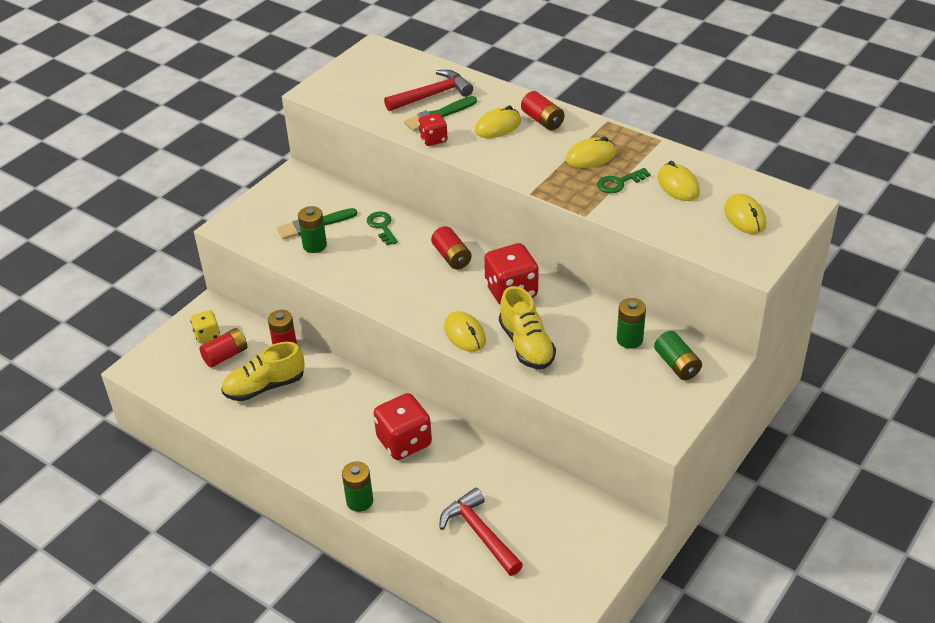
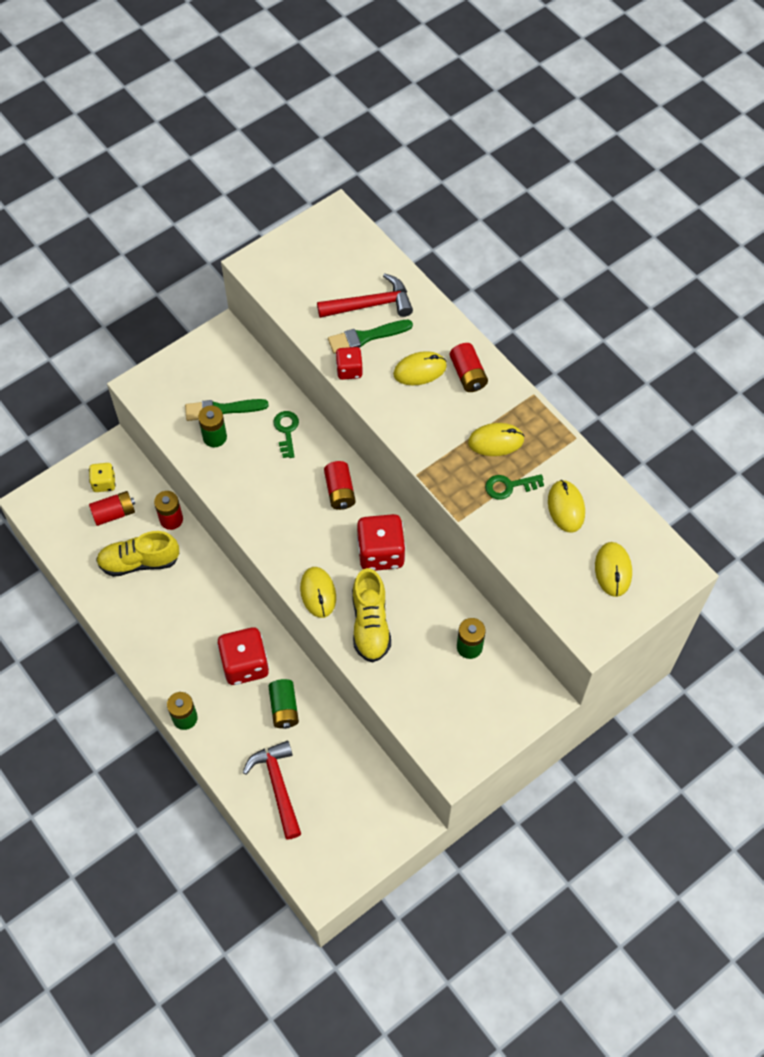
camera: 15 degrees right, 20 degrees up
green battery [654,331,702,380] -> green battery moved to [268,679,299,729]

